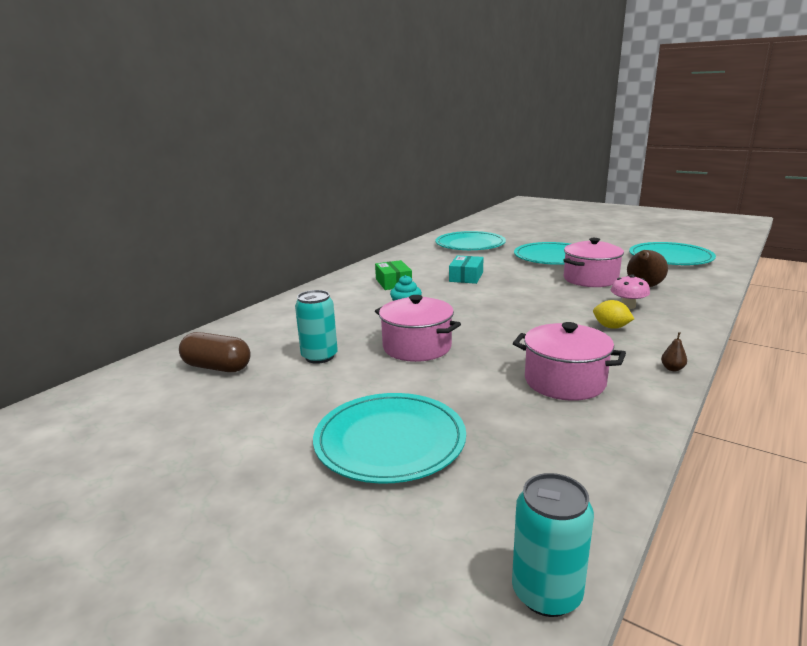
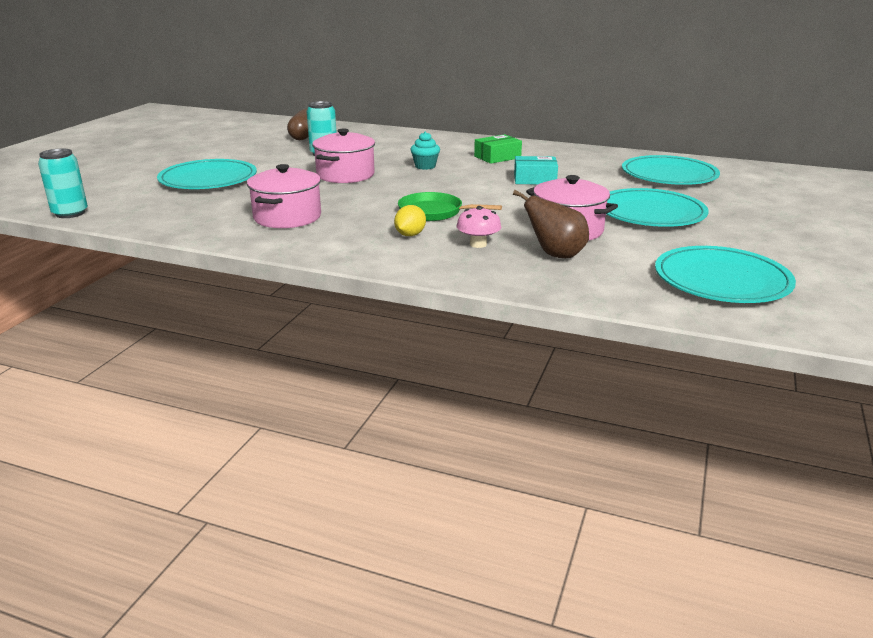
camera: 75 degrees right, 5 degrees up
brown pear [661,332,687,371] -> none
none -> green pan [398,192,502,221]

